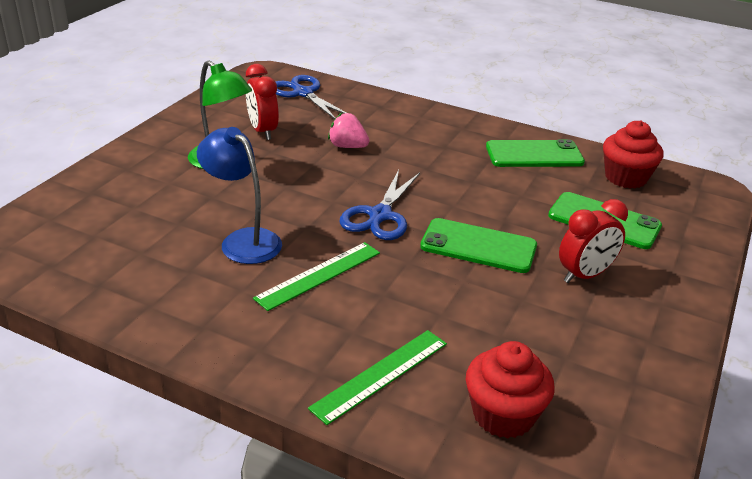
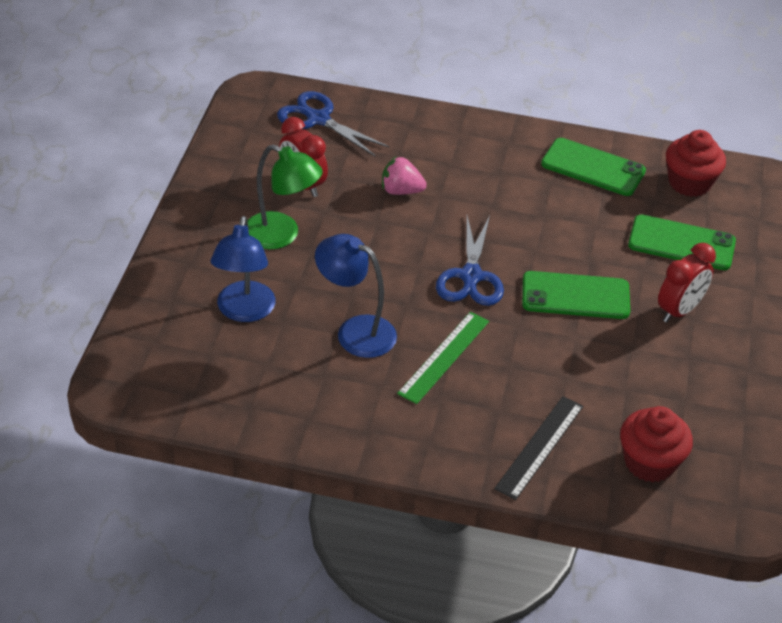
camera: 15 degrees left, 10 degrees up
green ruler [308,330,447,425] -> black ruler [494,396,583,500]
green phone [486,139,585,167] -> green phone turned 45 degrees clockwise [541,138,646,196]
none -> blue lamp [211,216,275,322]

